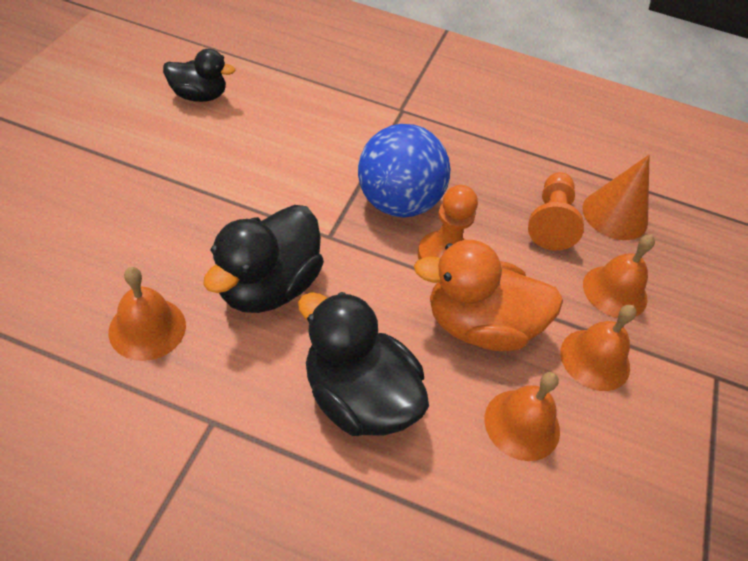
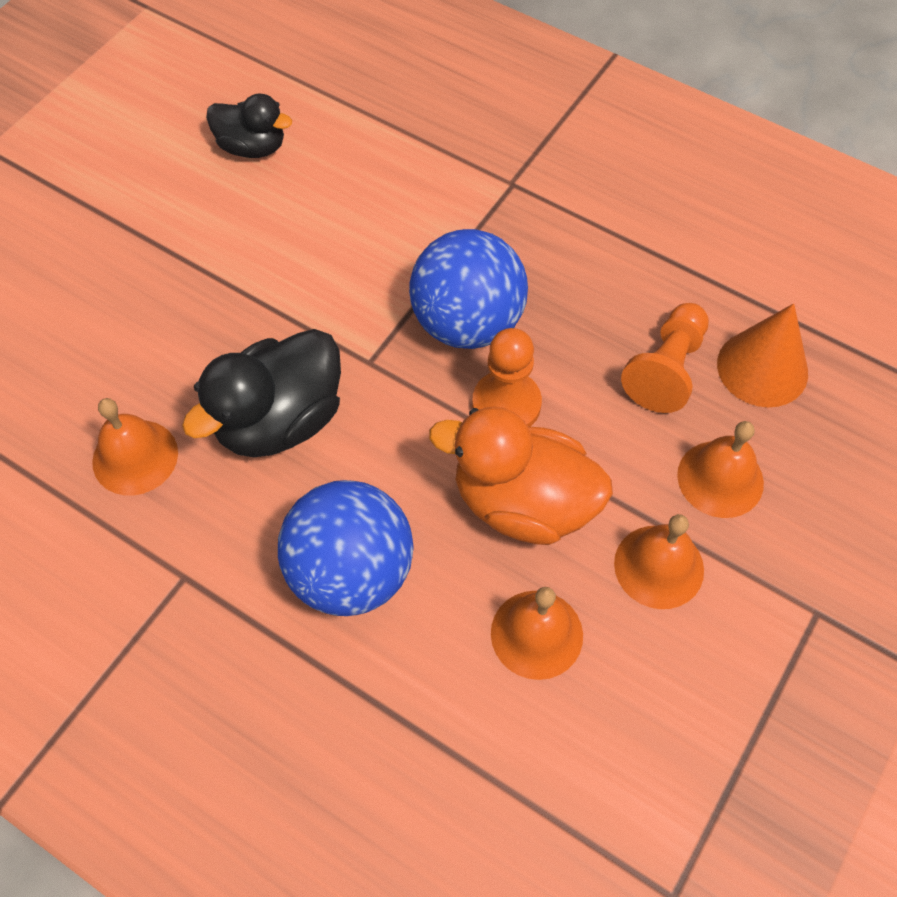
camera: 20 degrees right, 10 degrees up
black duck [298,292,429,436] -> blue ball [278,480,414,616]

